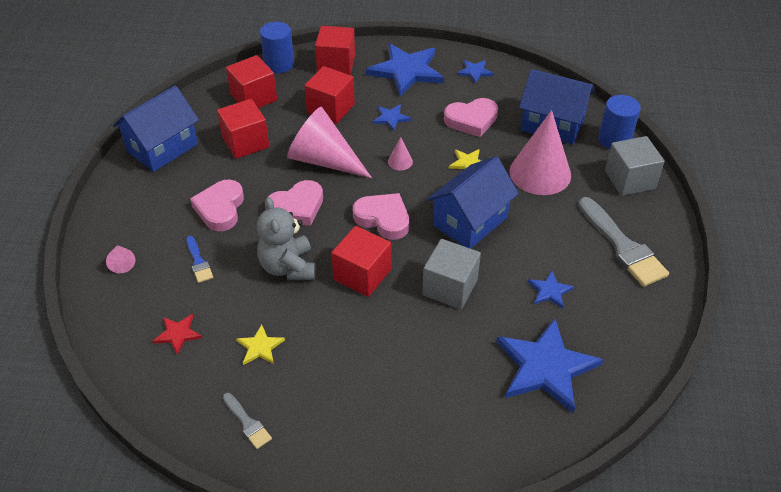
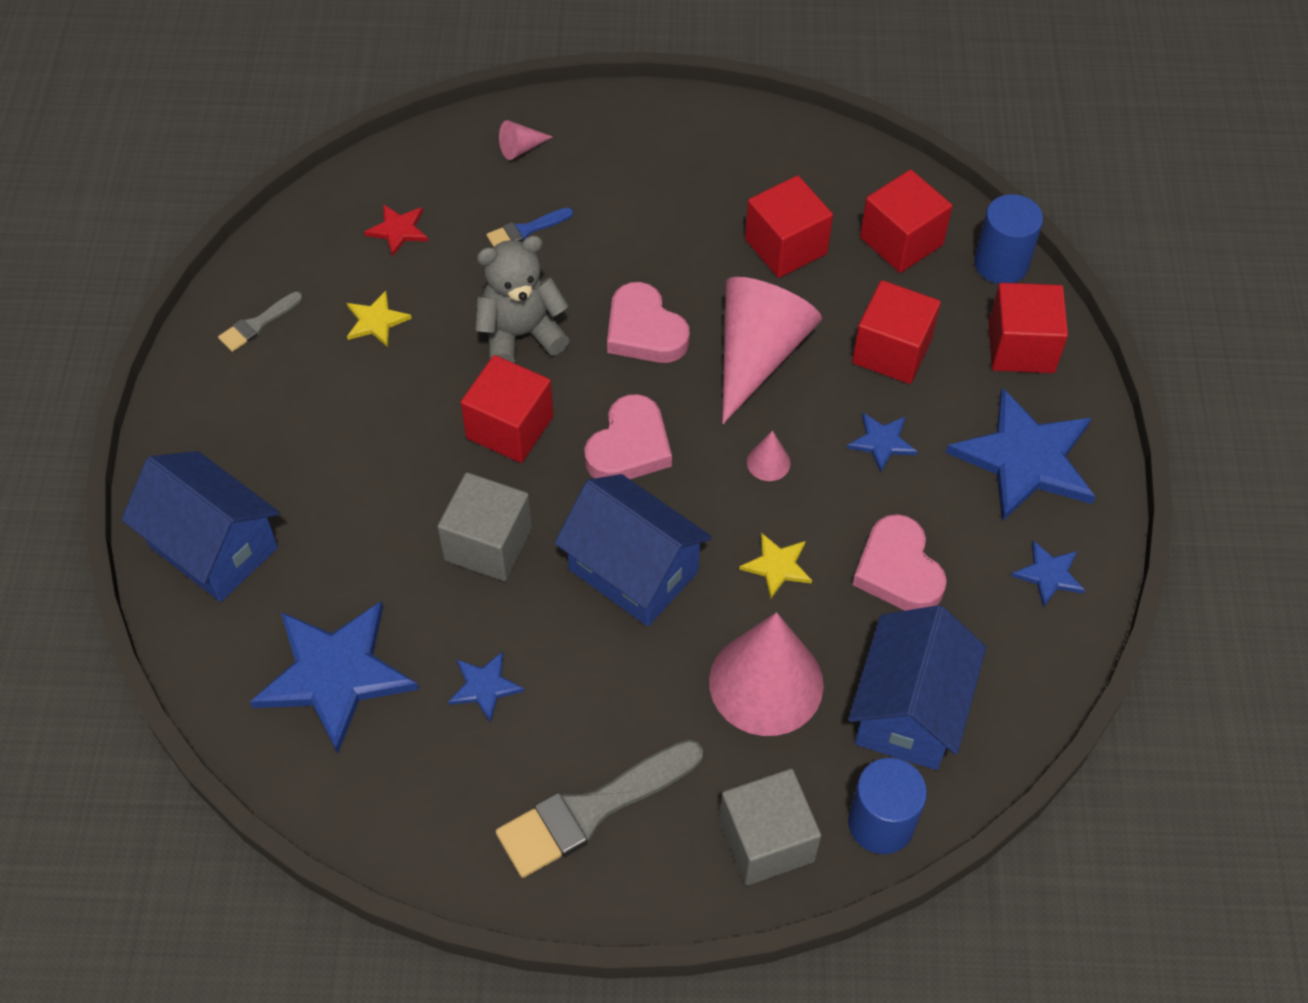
camera: 85 degrees right, 10 degrees up
blue house [113,85,199,172] -> blue house moved to [121,451,280,602]
pink heart [190,180,244,231] -> none

